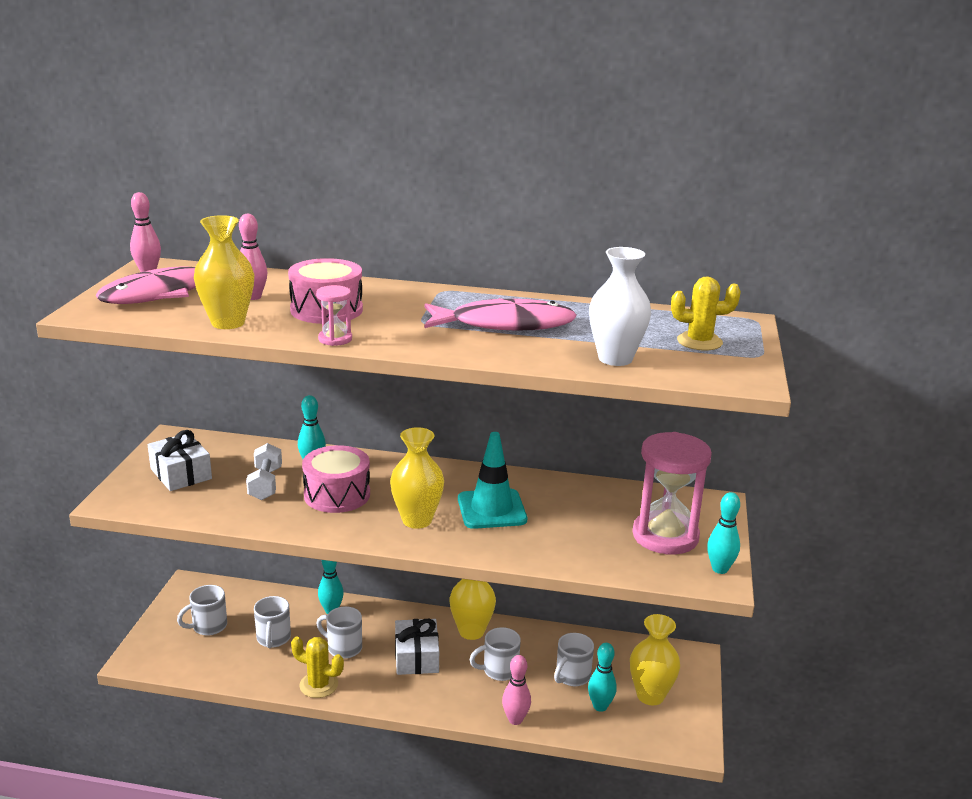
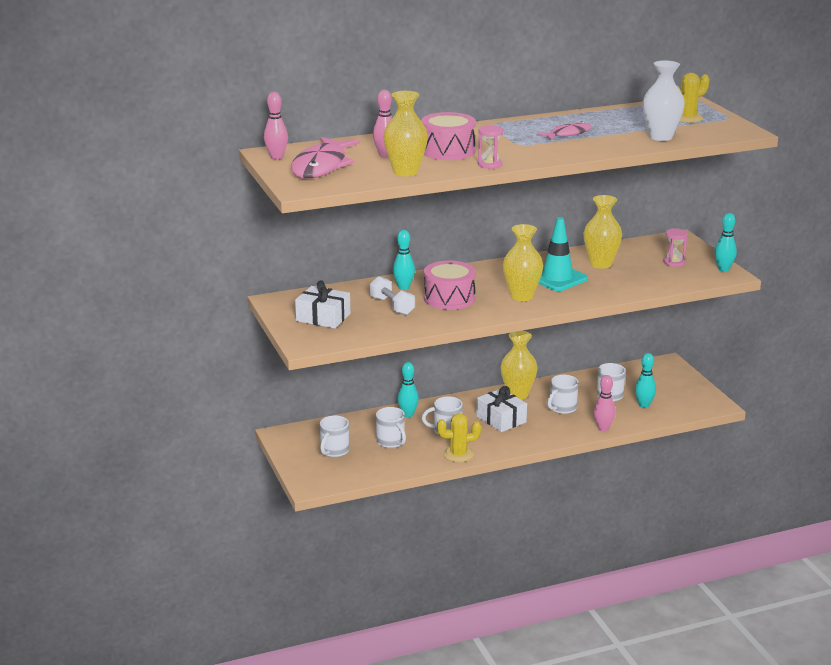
camera: 30 degrees left, 0 degrees up
pink fish [424,298,576,331] -> pink fish [537,121,592,140], size x0.55
yellow vase [630,614,680,705] -> yellow vase moved to [584,195,622,269]
pink hourglass [632,432,712,555] -> pink hourglass [663,228,688,267], size x0.46

